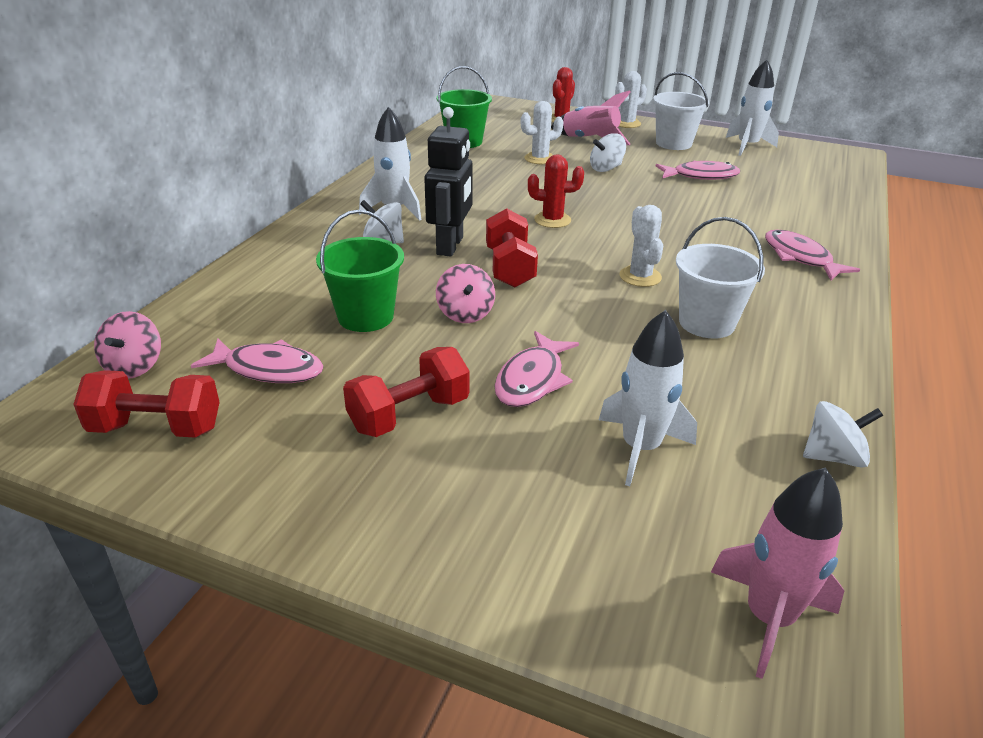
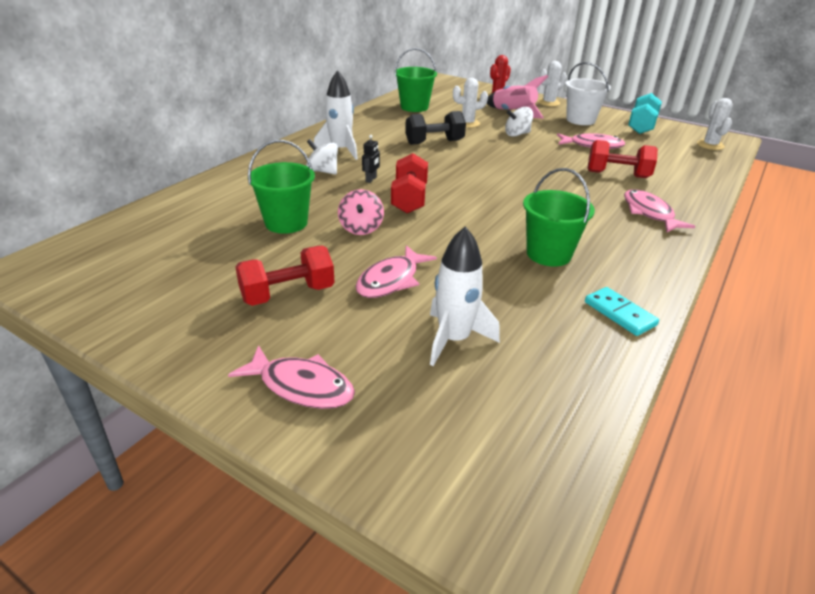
camera: 10 degrees right, 0 degrees up
red dumbbell [73,370,220,438] -> red dumbbell moved to [587,140,658,178]
pink spinning top [94,311,161,378] -> none
pink fish [191,339,323,383] -> pink fish moved to [228,345,355,409]
black robot [424,107,473,257] -> black robot [362,135,380,183], size x0.44
red cactus [528,154,584,228] -> none
white cactus [620,205,663,287] -> white cactus moved to [697,98,733,150]
white bucket [676,217,765,338] -> green bucket [523,168,595,266]
pink rocket [711,467,844,679] -> none
white rocket [726,59,779,156] -> turquoise dumbbell [628,93,662,134]
white spinning top [803,401,883,468] -> none
none -> black dumbbell [405,111,466,145]
none -> turquoise domino [585,287,659,336]

